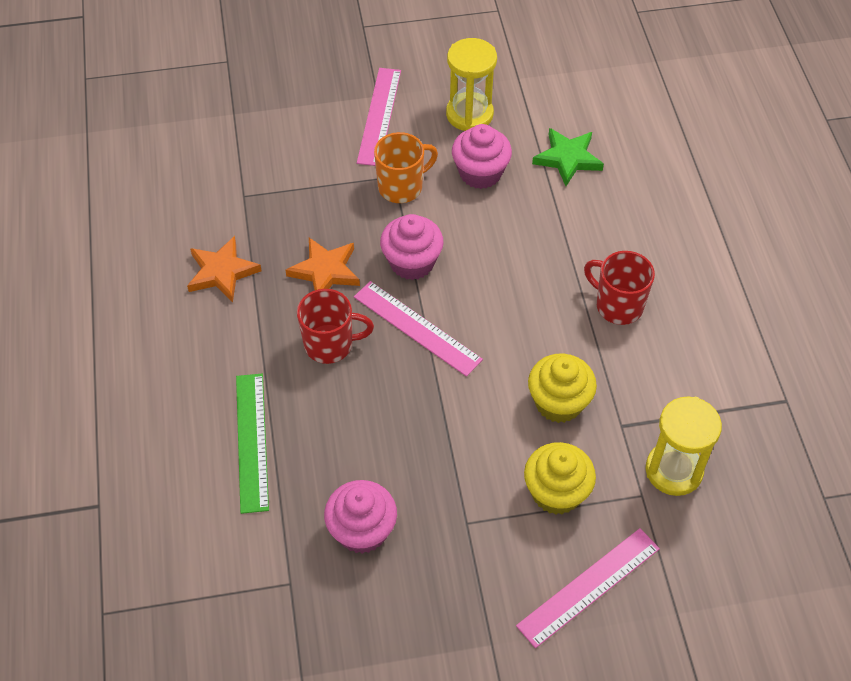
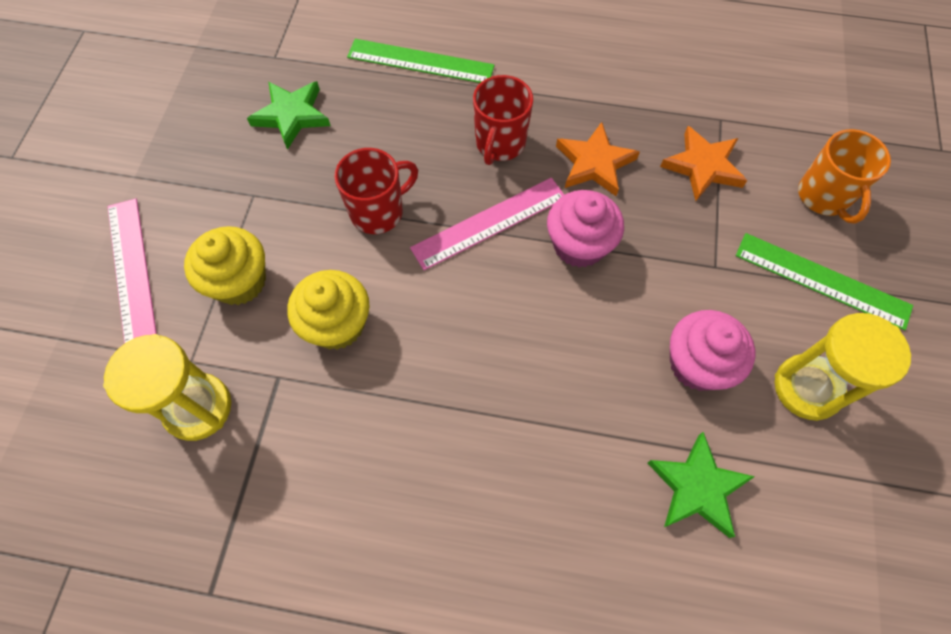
camera: 110 degrees right, 10 degrees up
orange star [187,236,262,302] -> orange star moved to [660,126,747,201]
pink cupcake [324,480,397,554] -> green star [247,81,330,150]
pink ruler [357,68,401,166] -> green ruler [736,233,913,330]
orange mug [374,132,438,203] -> orange mug moved to [798,129,891,224]
red mug [584,251,655,325] -> red mug moved to [334,148,418,234]

